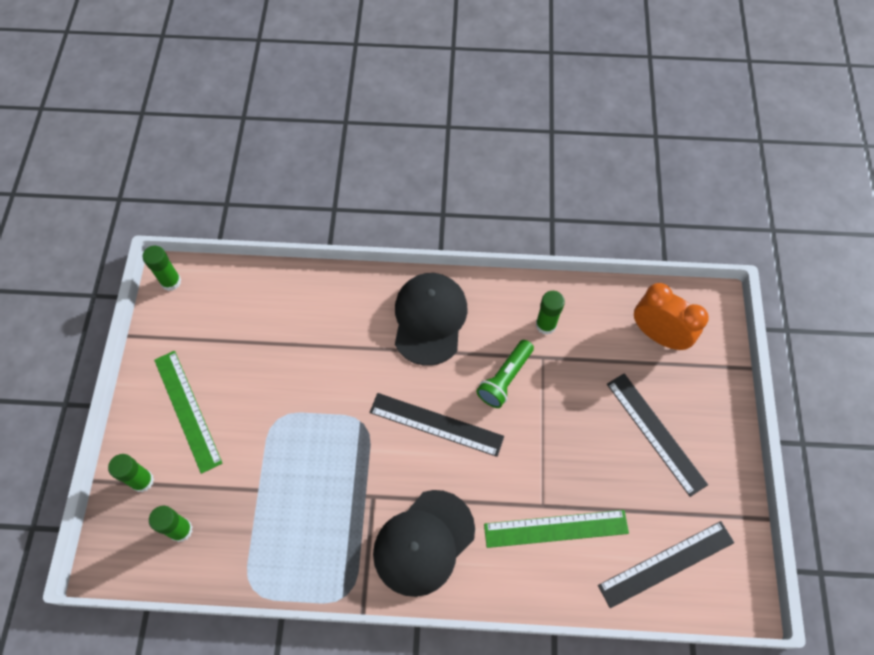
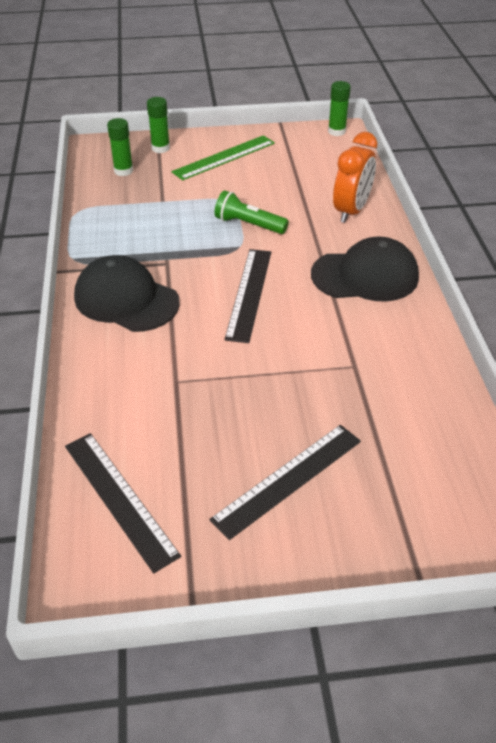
camera: 80 degrees right, 20 degrees down
green flashlight [476,340,534,408] -> green flashlight moved to [214,190,289,234]
green ruler [484,510,629,548] -> none
green glue stick [536,291,565,335] -> none
orange clock [634,283,709,350] -> orange clock moved to [333,132,378,223]

